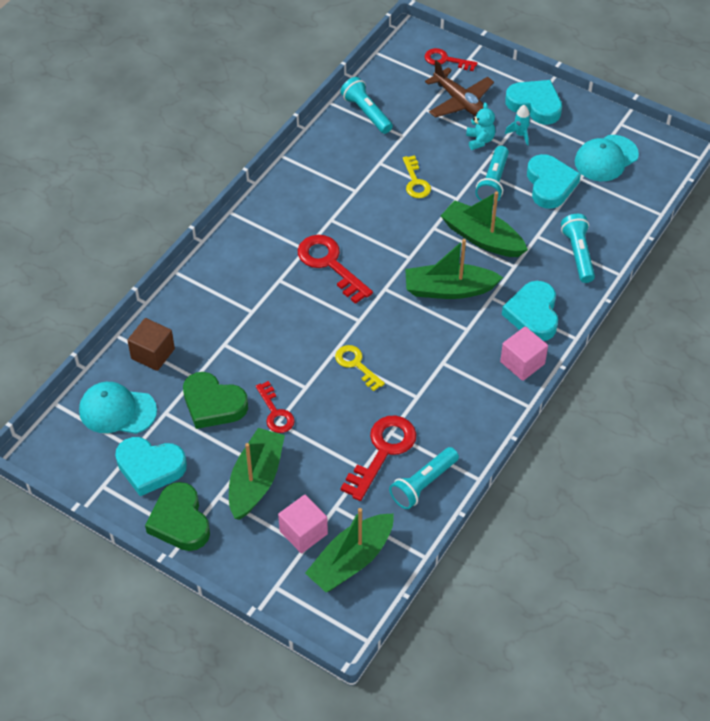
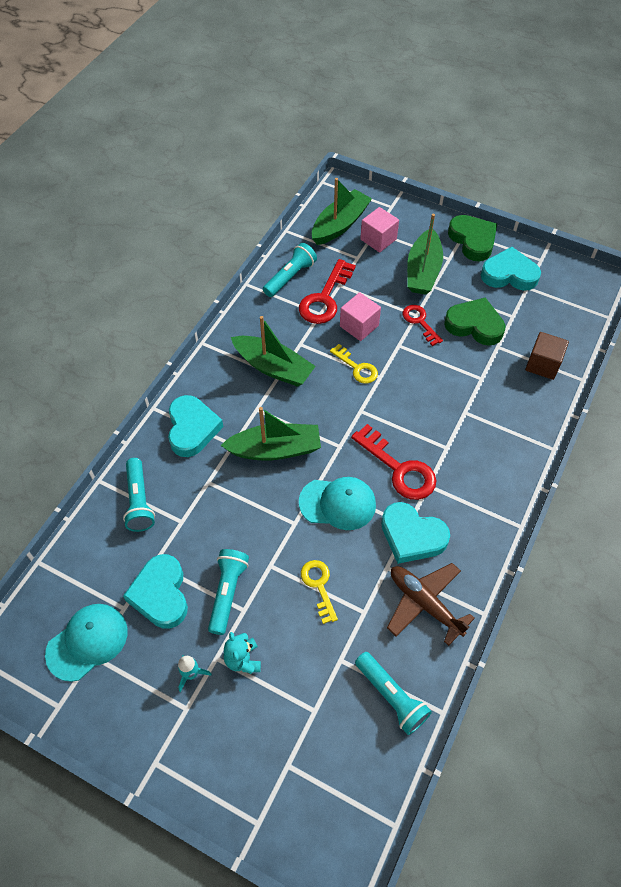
camera: 175 degrees right, 5 degrees up
turquoise cap [79,382,157,434] -> turquoise cap moved to [299,477,376,530]
red key [425,48,477,71] -> none
brown plane [425,60,494,118] -> brown plane moved to [387,563,475,646]
green boat [441,191,528,257] -> green boat moved to [231,316,316,387]
pink cube [500,326,548,381] -> pink cube moved to [340,292,381,341]
turquoise heart [505,80,562,124] -> turquoise heart moved to [381,502,450,564]

